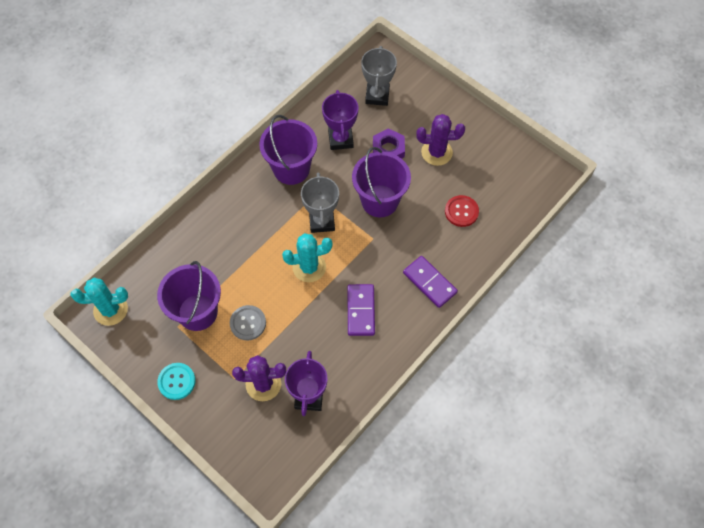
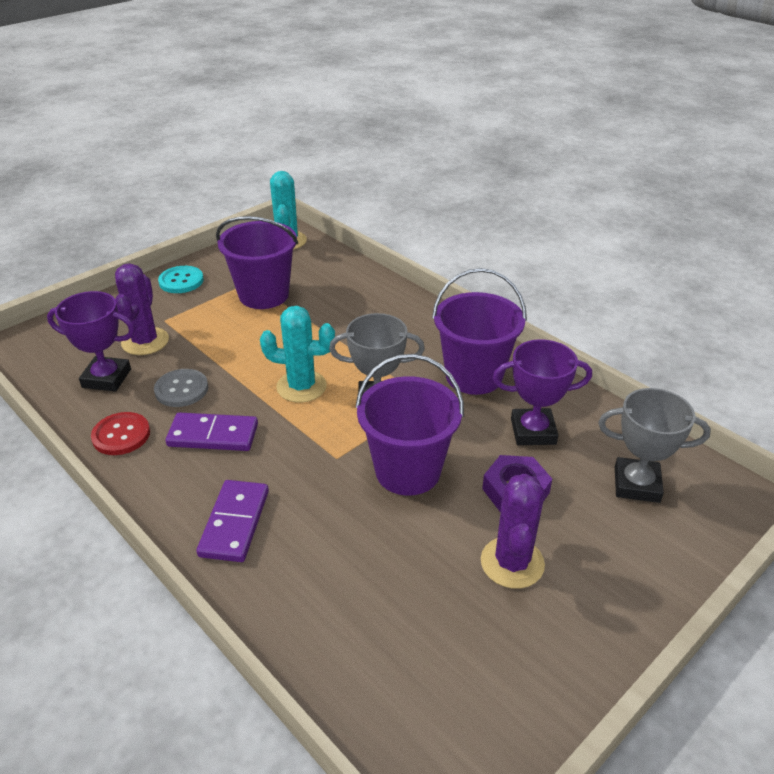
camera: 95 degrees right, 25 degrees down
grey button [230,305,266,340] -> grey button moved to [154,369,208,407]
turquoise cactus [282,233,333,282] -> turquoise cactus turned 75 degrees counterclockwise [260,306,335,402]
purple domino [403,256,458,308] -> purple domino turned 45 degrees counterclockwise [196,480,269,562]
red button [445,195,479,227] -> red button moved to [91,412,150,455]

